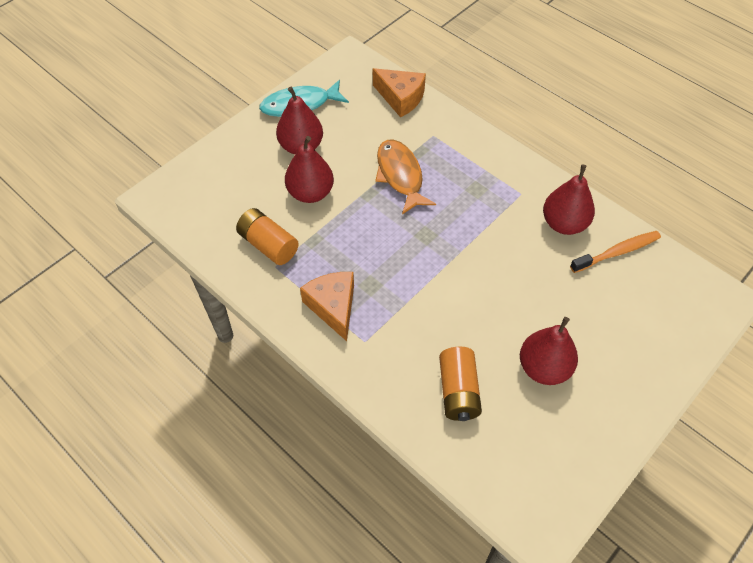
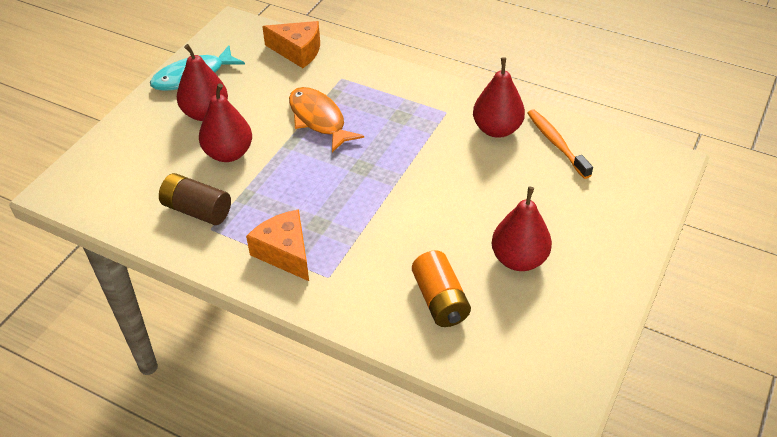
camera: 15 degrees left, 10 degrees down
orange battery [236,208,299,265] -> brown battery [159,173,231,225]
orange toothbrush [570,231,661,273] -> orange toothbrush turned 75 degrees counterclockwise [527,109,593,179]

